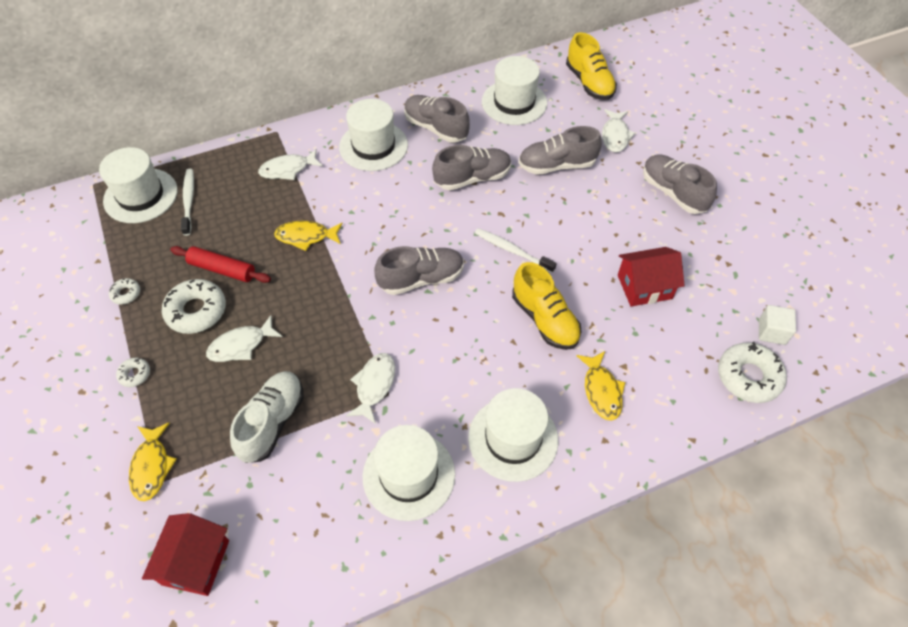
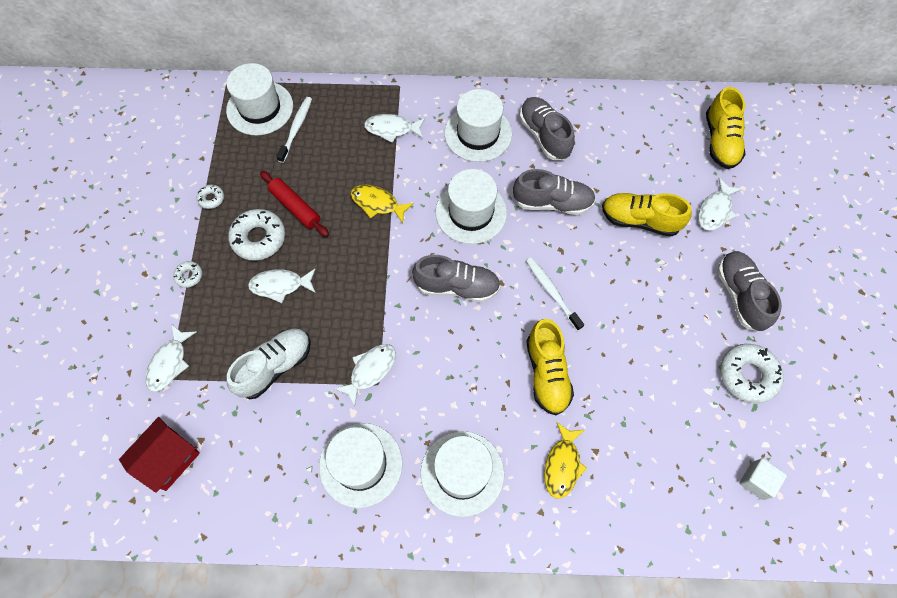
camera: 25 degrees right, 10 degrees up
yellow fish [129,423,177,501] -> white fish [145,325,197,392]
white hat [482,56,547,125] -> white hat moved to [435,169,507,244]
grey shoe [518,126,602,175] -> yellow shoe [602,193,692,237]
red house [618,247,685,307] -> none
white donut [718,342,787,403] -> white donut moved to [720,344,784,403]

